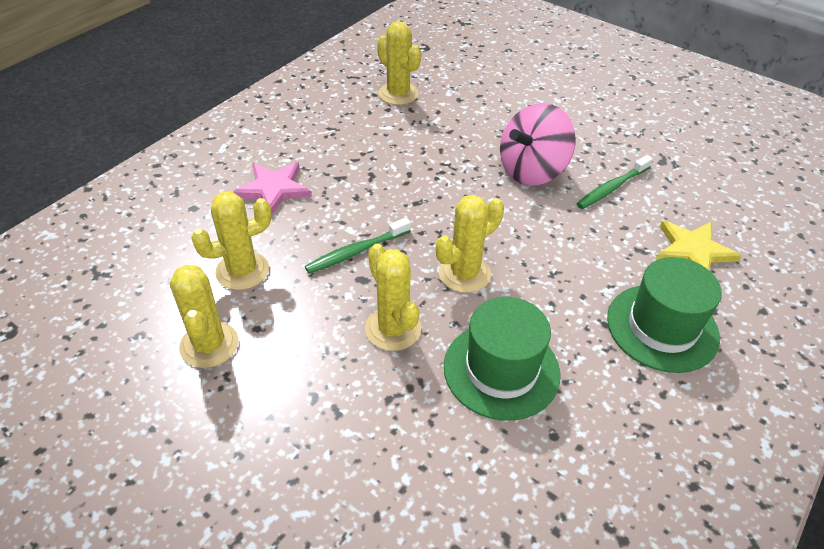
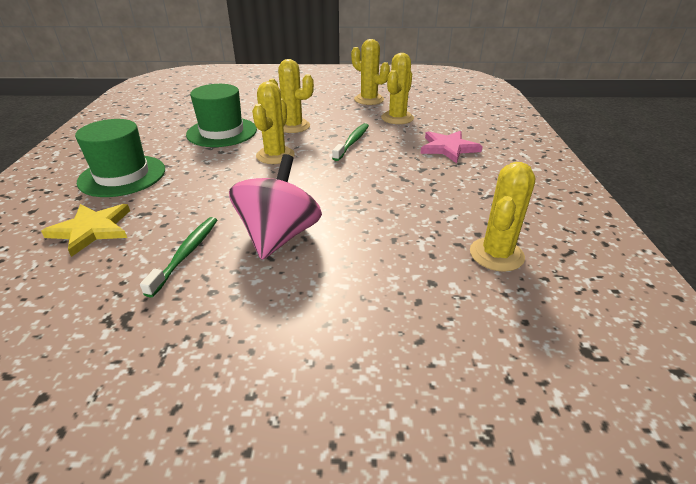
camera: 145 degrees right, 10 degrees down
yellow cactus [377,21,421,105] -> yellow cactus turned 75 degrees counterclockwise [470,162,535,272]

